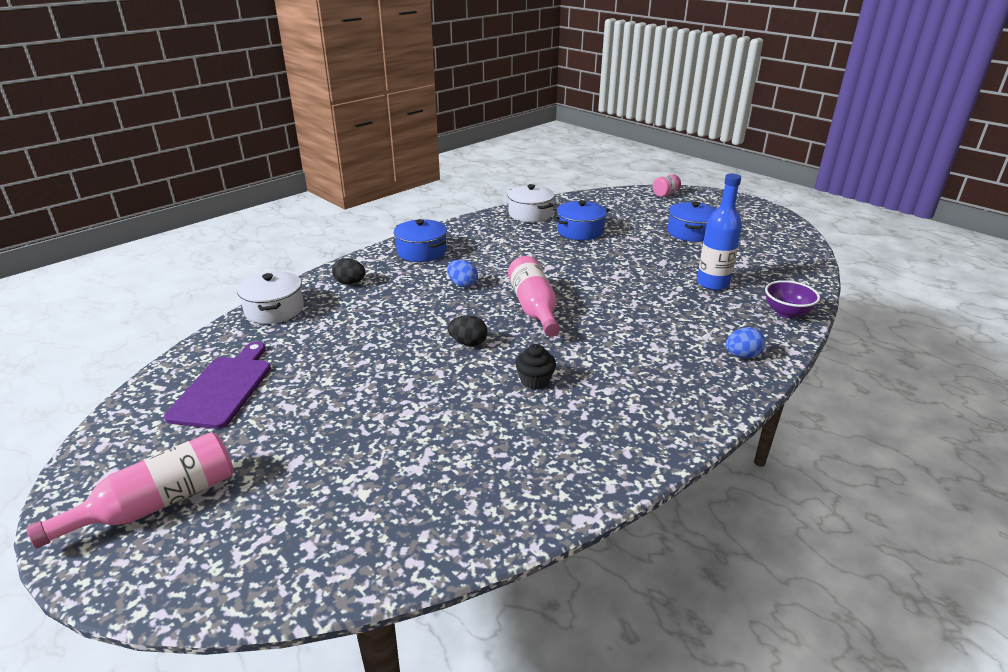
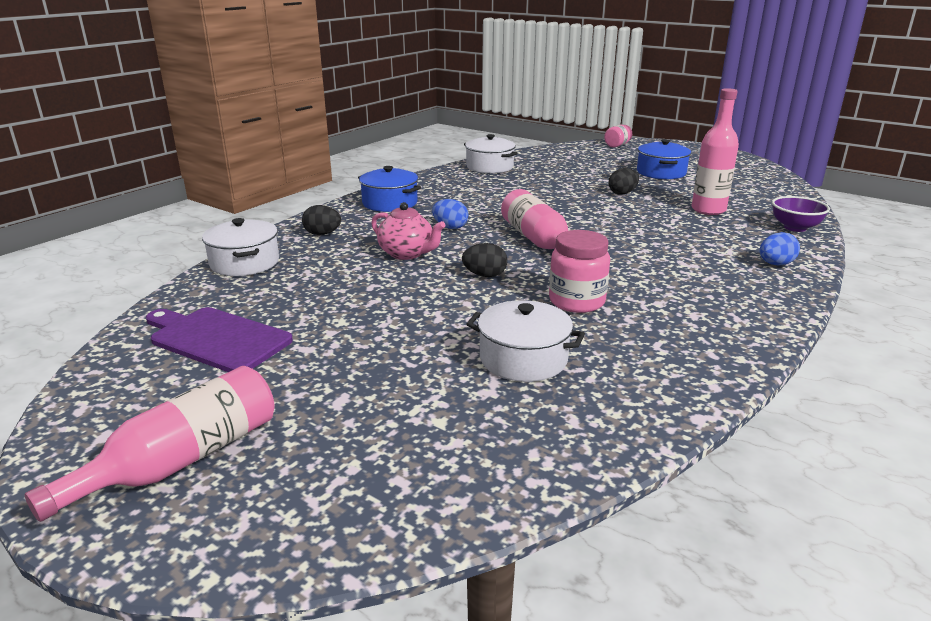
camera: 10 degrees left, 5 degrees down
purple cutting board [164,342,271,429] -> purple cutting board turned 60 degrees counterclockwise [146,307,293,372]
black cupcake [515,344,556,390] -> pink jar [549,230,610,313]
blue pot [553,200,609,240] -> none
blue bottle [697,174,742,290] -> pink bottle [692,88,739,215]
none -> pink teapot [371,202,446,260]
none -> white pot [466,300,585,382]
none -> black egg [609,168,639,195]

